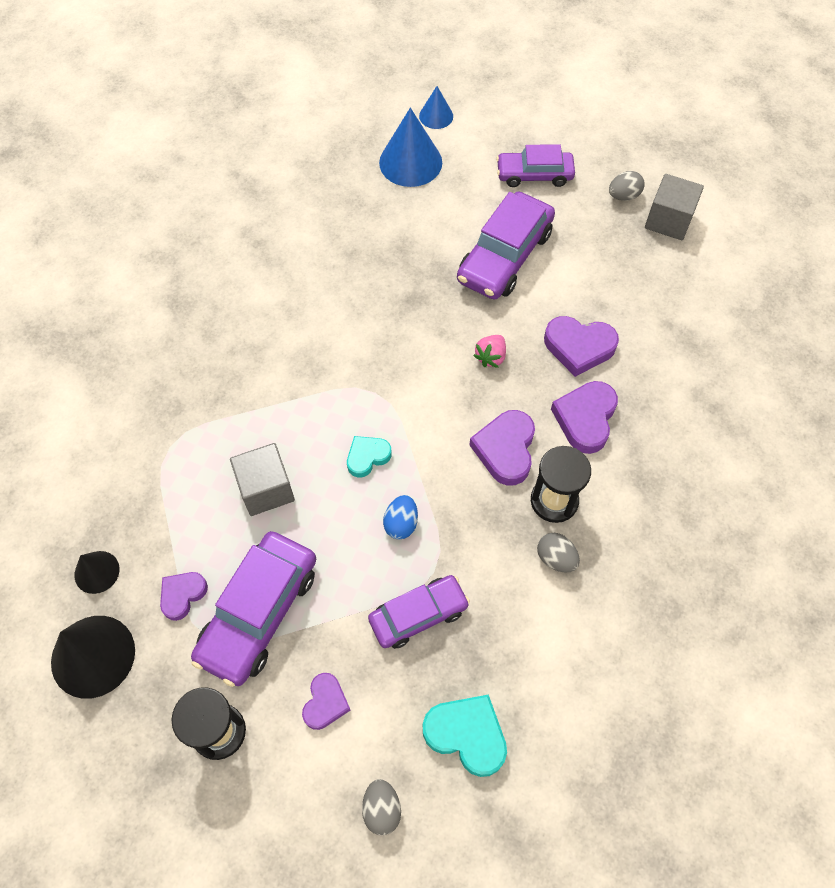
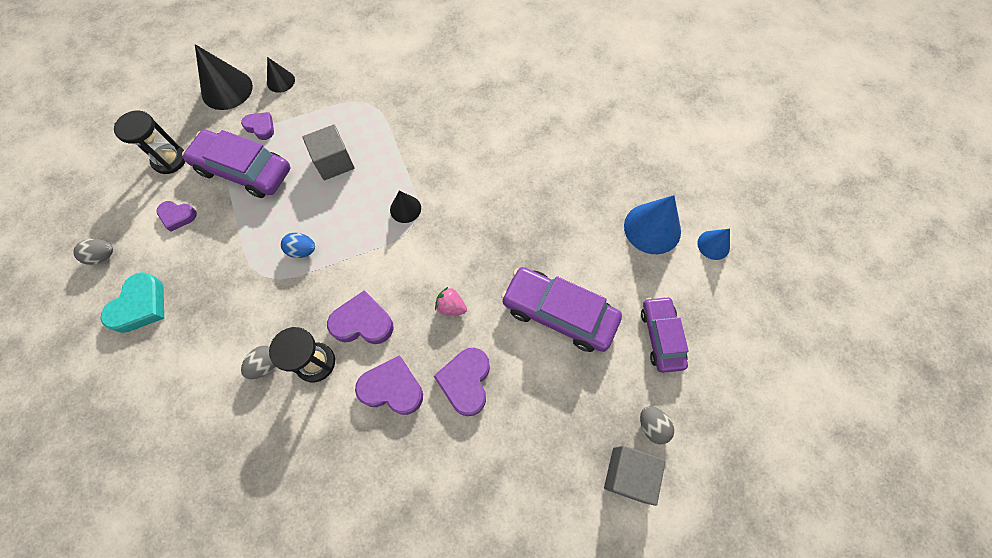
camera: 85 degrees right, 5 degrees up
turquoise heart [347,436,392,477] -> none
purple car [368,575,470,649] -> none
none -> black cone [390,191,421,223]

